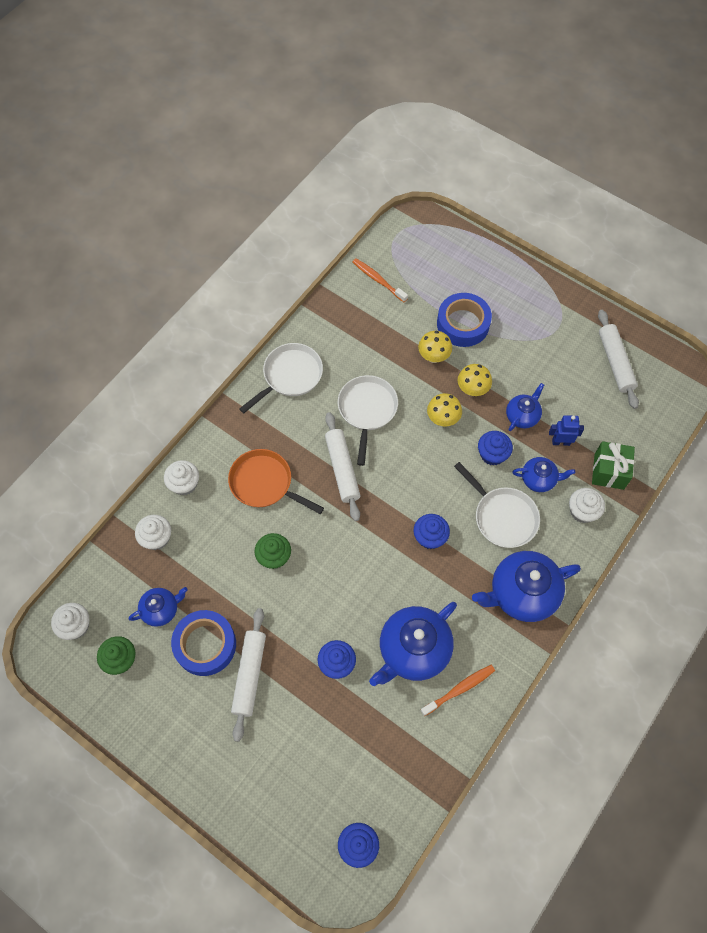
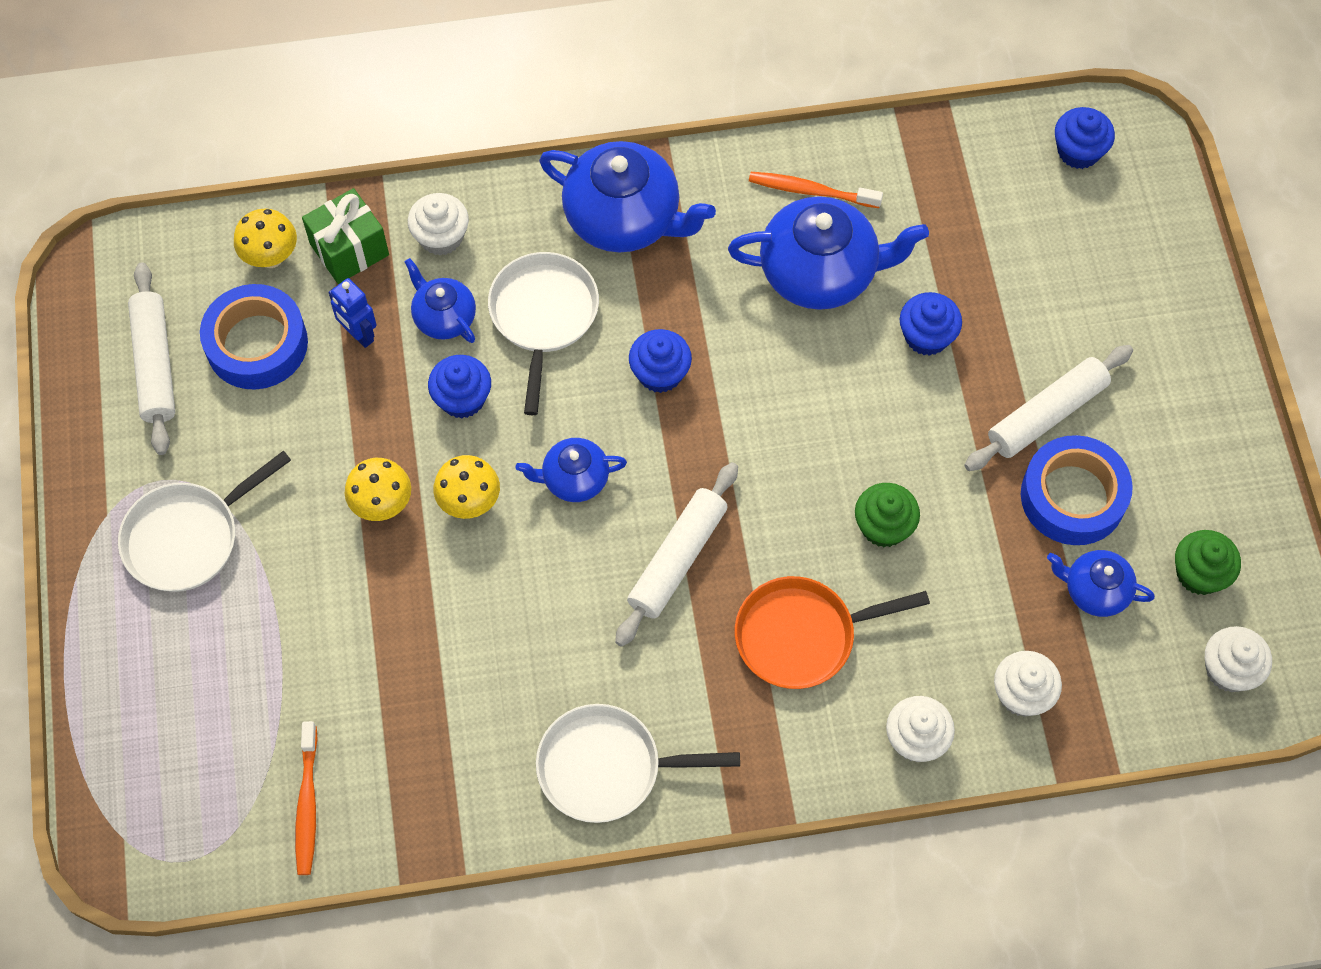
camera: 135 degrees left, 0 degrees up
orange pan [228,449,324,514] -> orange pan turned 90 degrees clockwise [735,576,930,689]
white pan [338,375,398,466] -> white pan moved to [118,451,291,592]
yellow mushroom [418,331,452,363] -> yellow mushroom moved to [234,208,297,268]
blue tape [437,293,492,347] -> blue tape moved to [200,284,308,390]
blue teapot [506,383,544,431] -> blue teapot moved to [516,438,627,502]
white rolling pin [598,310,639,409] -> white rolling pin turned 45 degrees counterclockwise [128,262,175,455]

